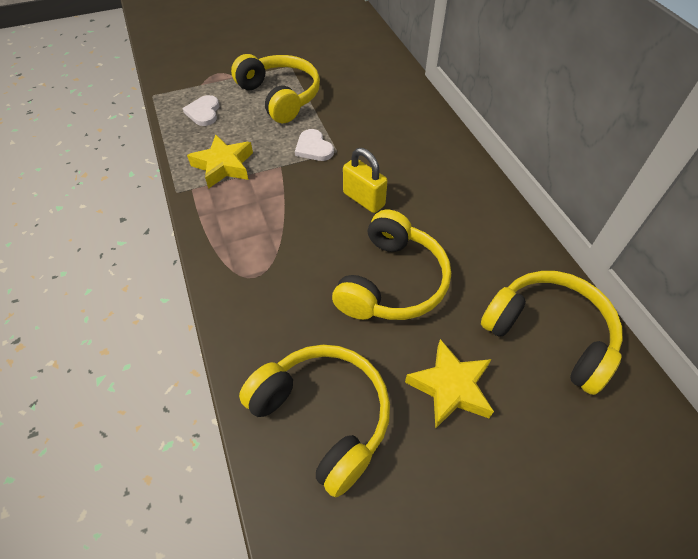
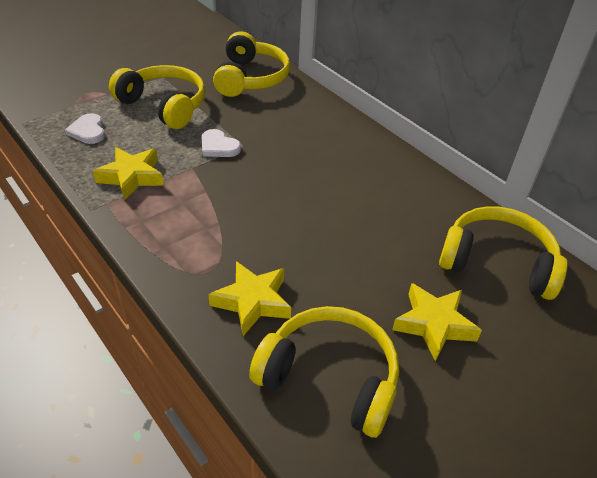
camera: 20 degrees left, 10 degrees down
yellow headphones [332,210,451,320] -> yellow headphones moved to [213,31,290,97]
yellow padlock [343,148,388,213] -> none
none -> yellow star [208,261,291,336]

